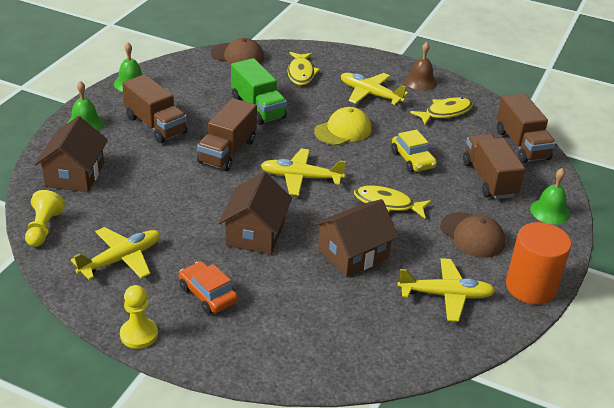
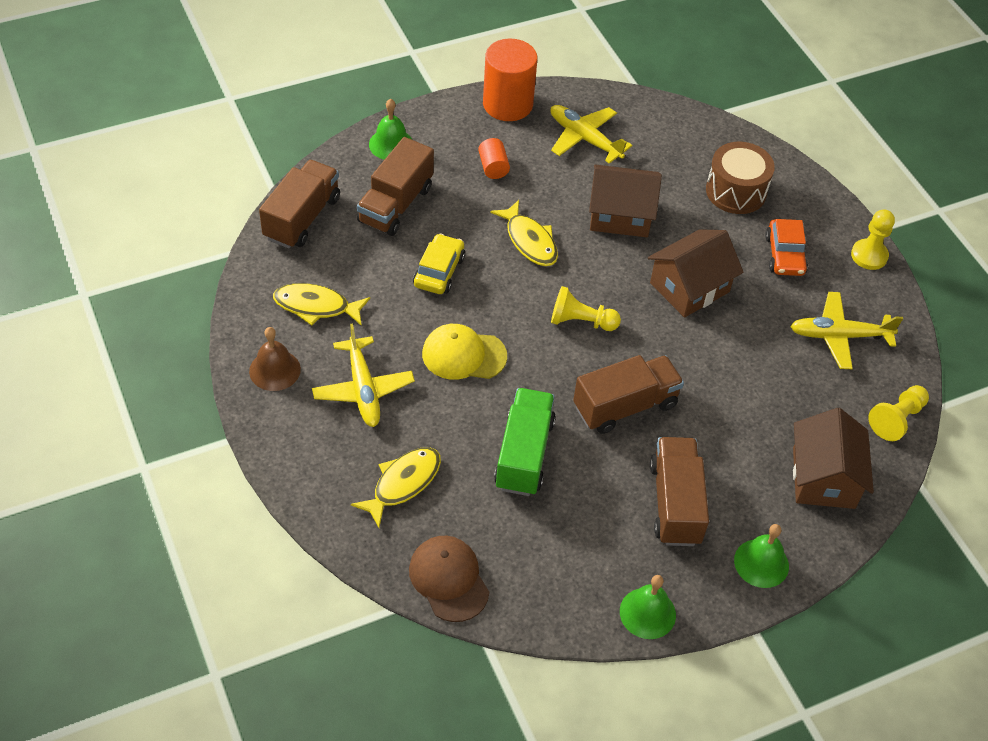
camera: 140 degrees left, 15 degrees up
brown house [35,116,108,192] -> brown house turned 45 degrees counterclockwise [793,408,874,509]
yellow plane [261,149,346,196] -> yellow pawn [551,286,621,331]
brown cap [440,212,505,258] -> orange cylinder [478,138,510,179]
none -> brown drum [706,142,775,214]

